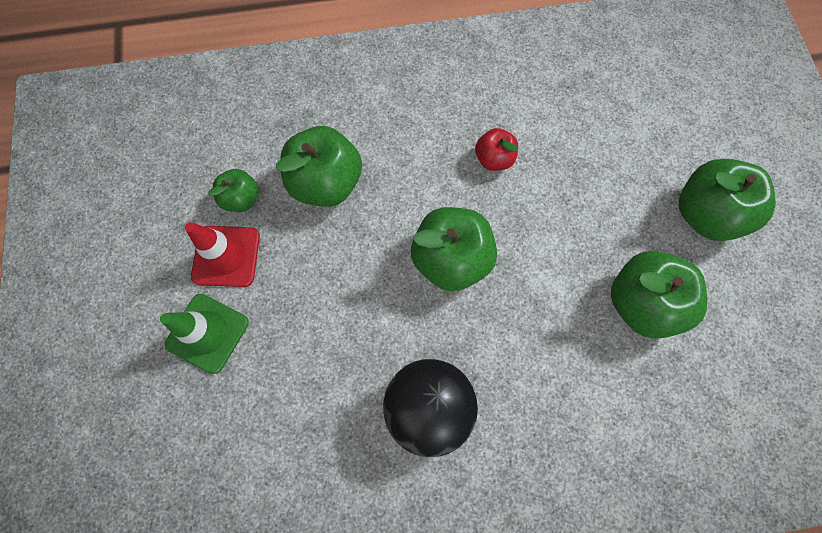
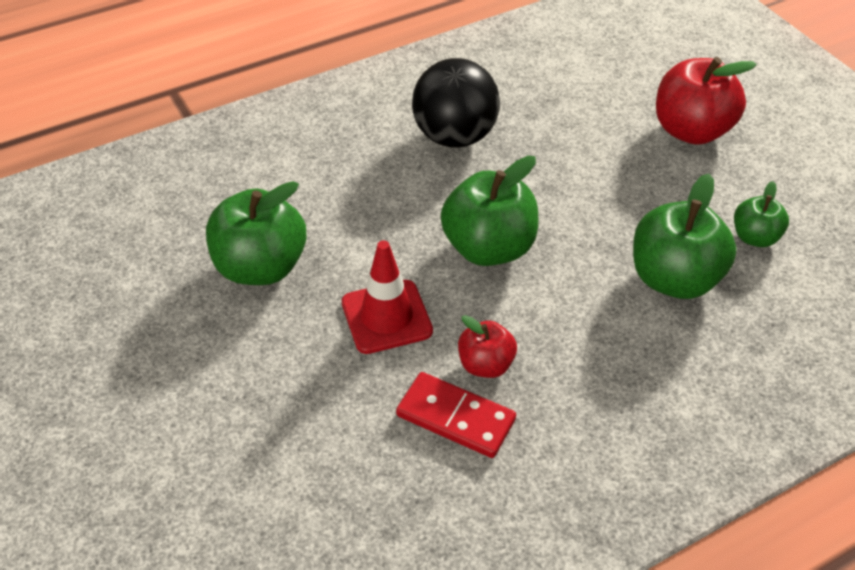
camera: 160 degrees right, 25 degrees down
green traffic cone [160,294,249,374] -> red apple [656,57,757,145]
red traffic cone [185,222,260,287] -> red traffic cone moved to [342,240,433,354]
green apple [679,159,776,241] -> none
none -> red domino [396,372,516,458]

